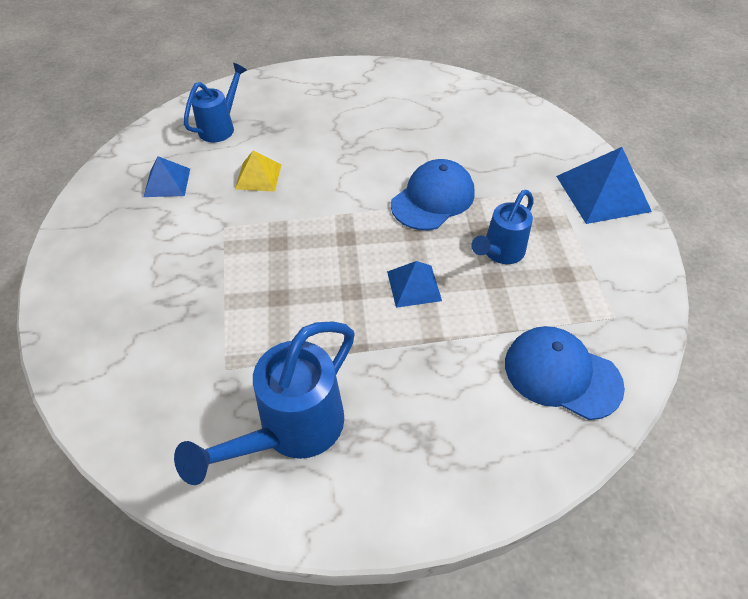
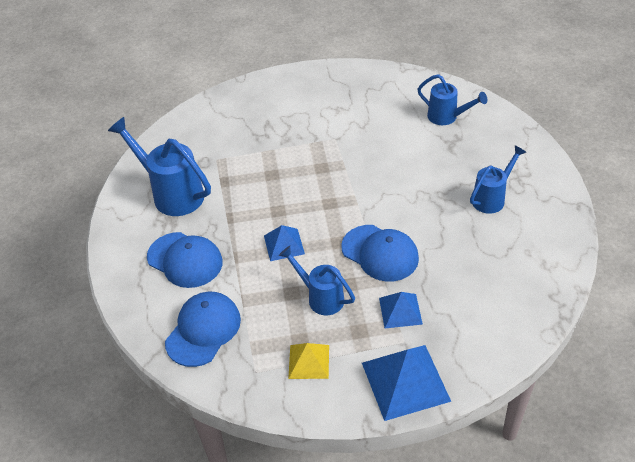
camera: 90 degrees right, 5 degrees down
blue pyramid [144,156,190,197] -> blue pyramid moved to [379,292,423,328]
yellow pyramid [235,150,281,192] -> yellow pyramid moved to [288,343,329,379]
none -> blue cap [147,232,223,288]
none -> blue watering can [470,145,526,214]

